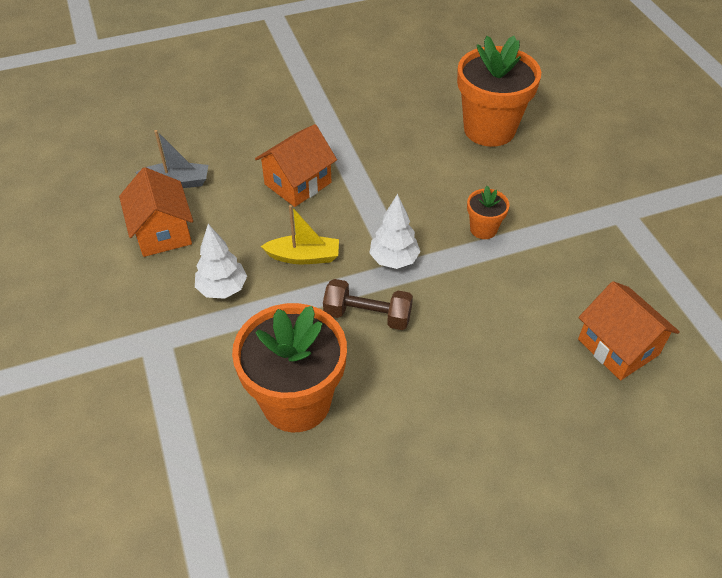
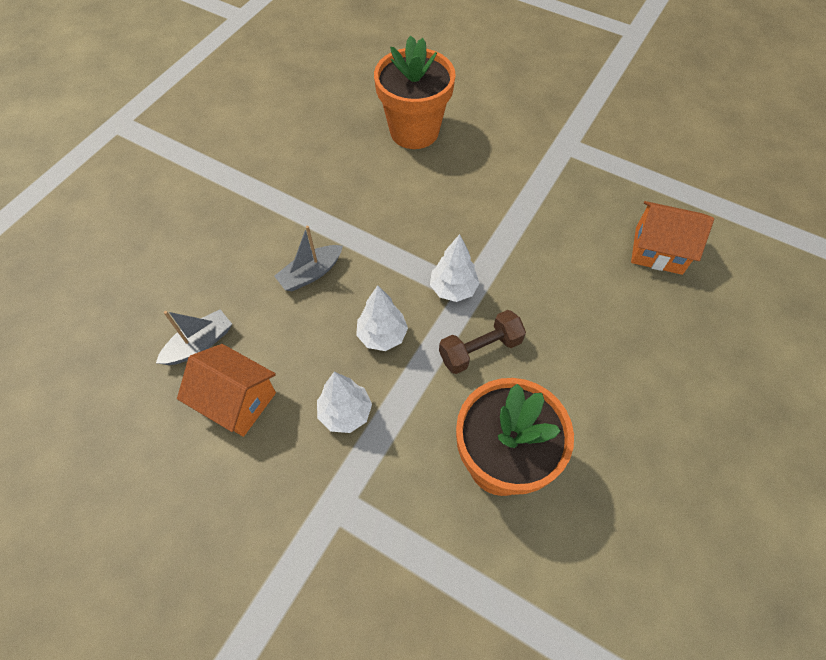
camera: 40 degrees left, 10 degrees up
orange house [255,124,337,207] -> grey boat [274,226,343,291]
yellow boat [261,205,339,264] -> white tree [356,285,408,351]
orange flower pot [467,186,509,239] -> none

